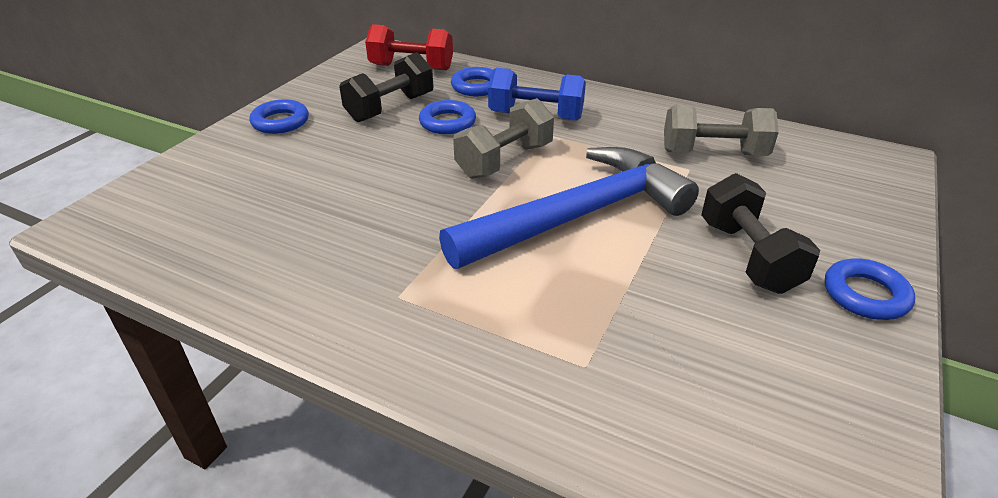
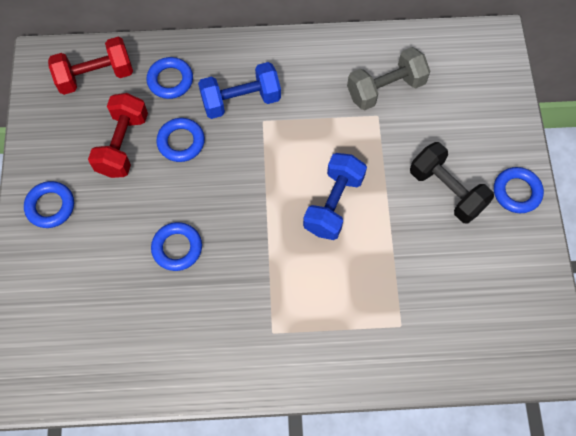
camera: 30 degrees left, 30 degrees up
black dumbbell [339,52,433,122] -> red dumbbell [88,93,148,178]
blue hammer [439,147,699,269] -> blue dumbbell [303,153,367,240]
grey dumbbell [453,98,554,179] -> none
none -> blue ring [151,222,202,271]

